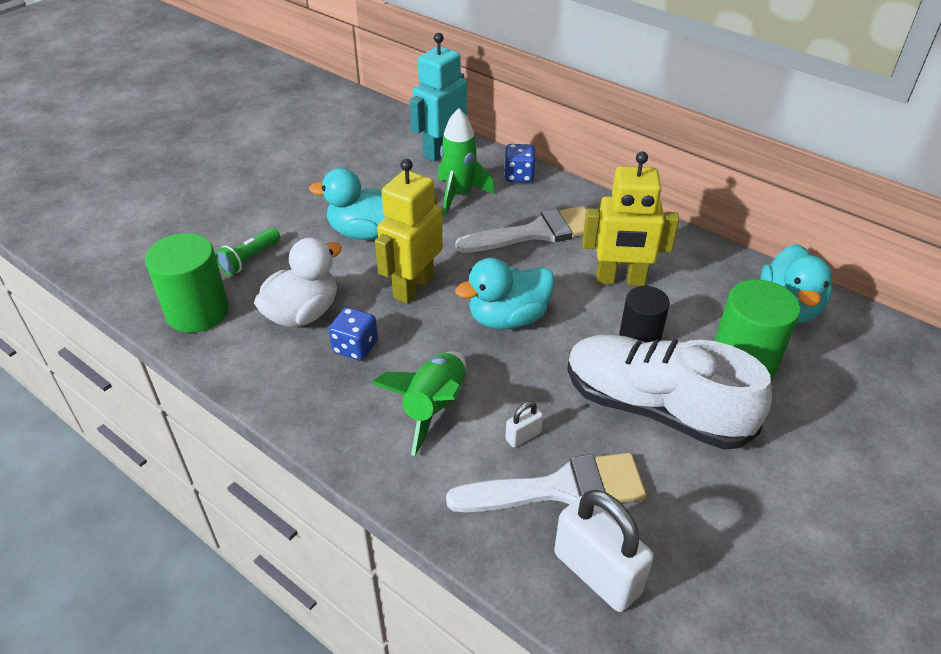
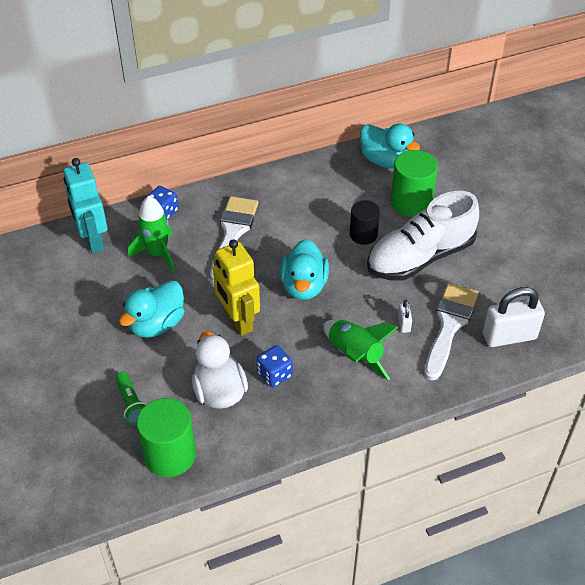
camera: 60 degrees left, 5 degrees up
yellow robot [582,152,679,286] -> none

